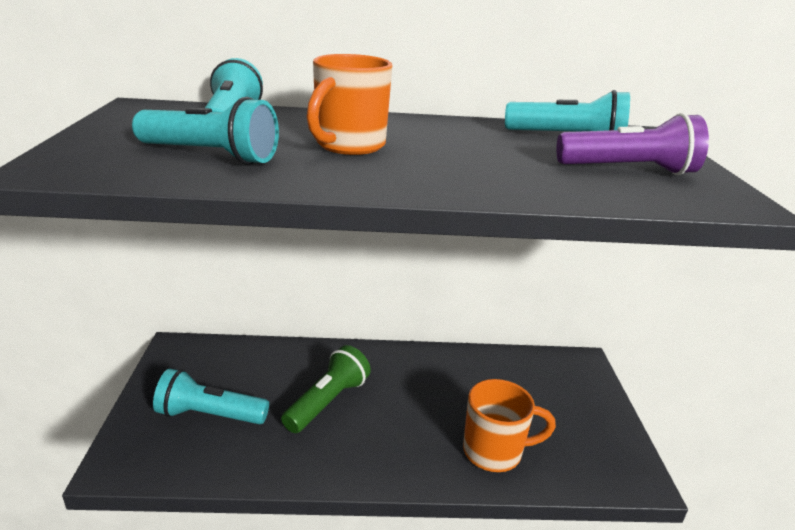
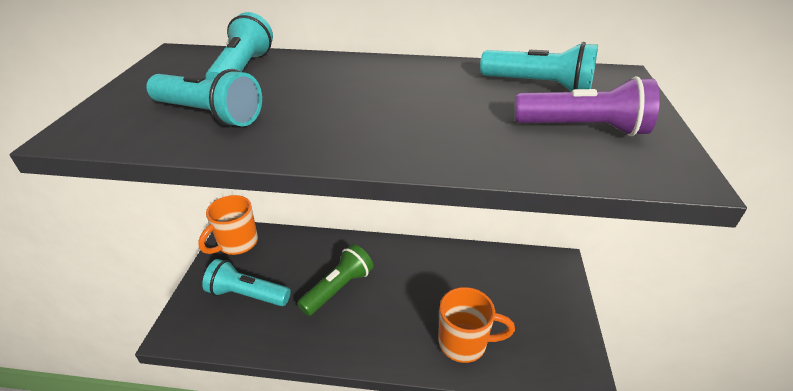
camera: 10 degrees right, 10 degrees up
orange mug [307,54,392,155] -> orange mug moved to [198,195,258,255]

